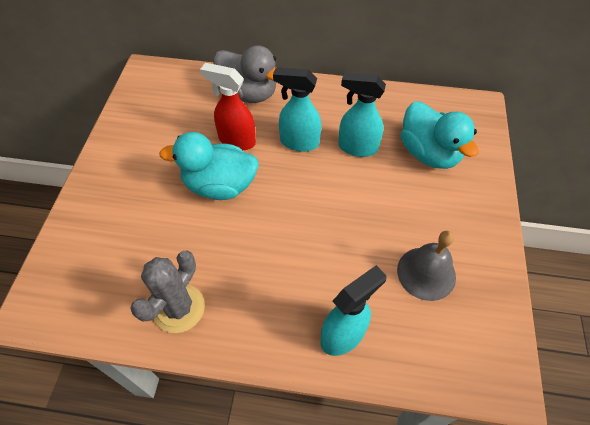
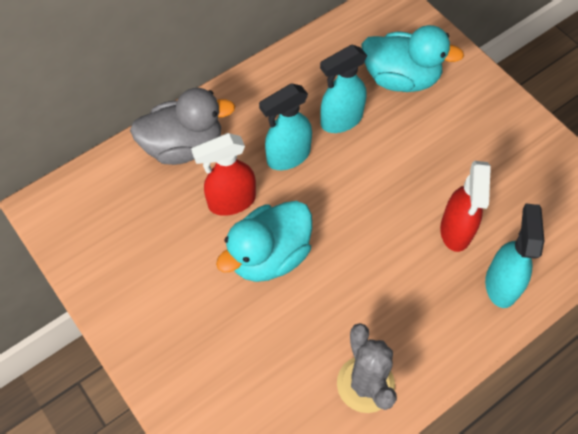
camera: 45 degrees left, 5 degrees up
grey bell [397,231,456,301] -> none
none -> red spray bottle [440,161,491,252]

